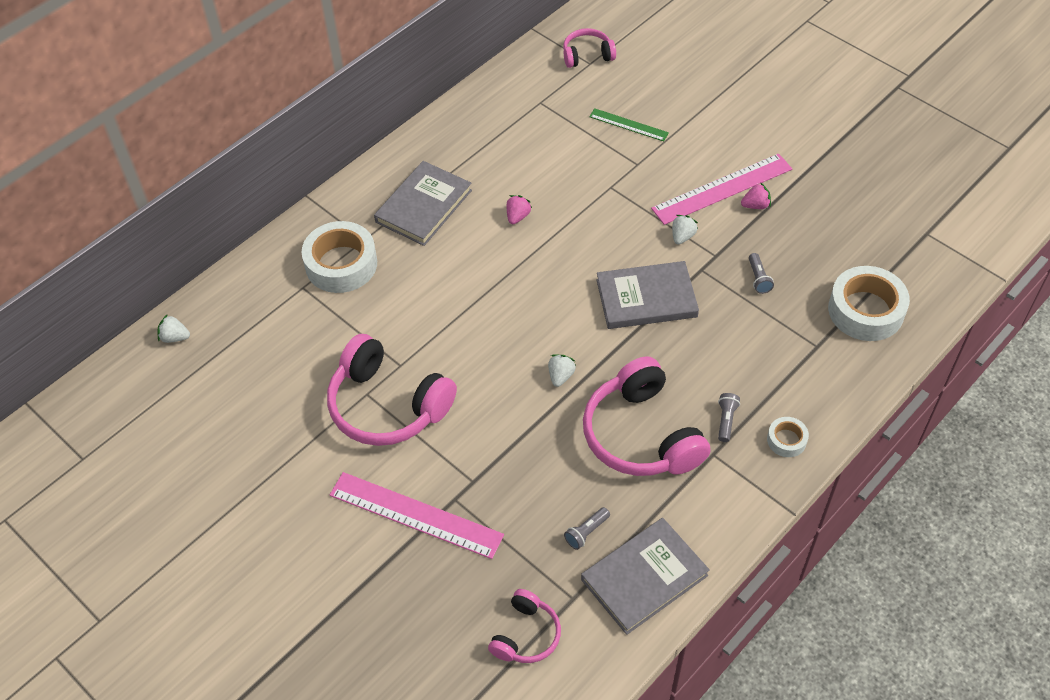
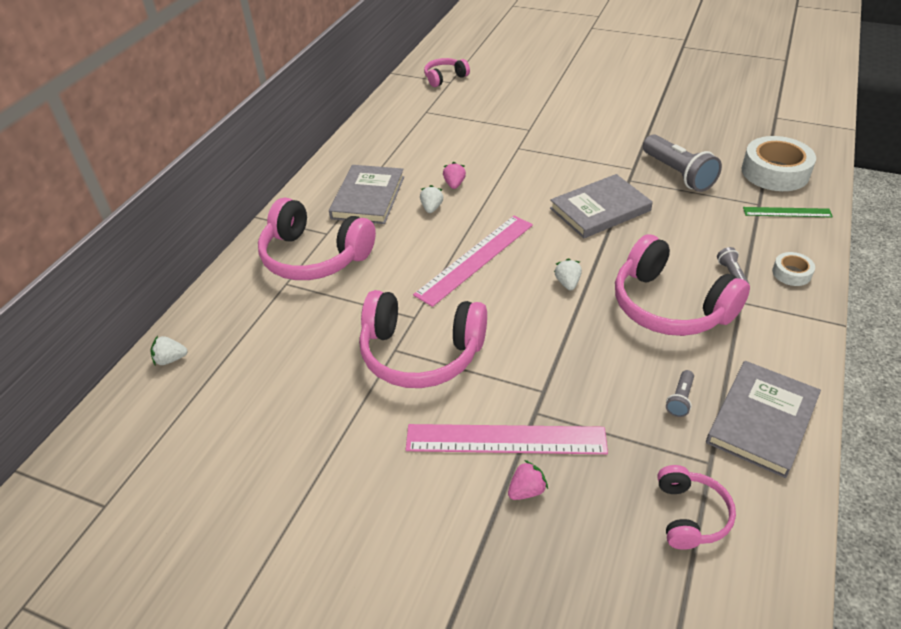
camera: 20 degrees left, 10 degrees down
white tape [301,221,377,293] -> pink headphones [258,198,376,280]
green ruler [589,108,669,141] -> green ruler moved to [743,207,833,217]
pink ruler [651,154,792,225] -> pink ruler moved to [413,216,533,307]
white strawberry [672,215,698,245] -> white strawberry moved to [420,185,443,213]
pink strawberry [741,183,771,209] -> pink strawberry moved to [508,460,548,500]
grey flashlight [749,253,774,294] -> grey flashlight [643,135,722,192], size x2.17

